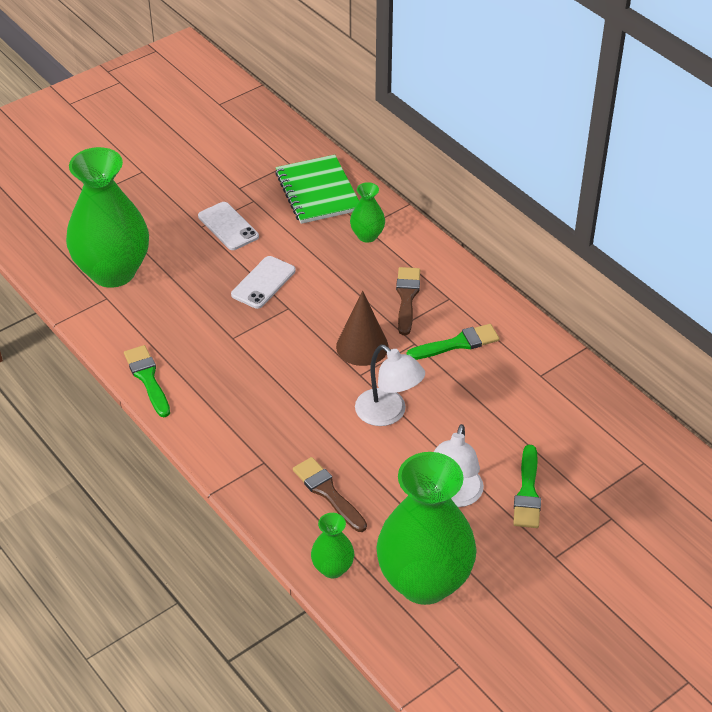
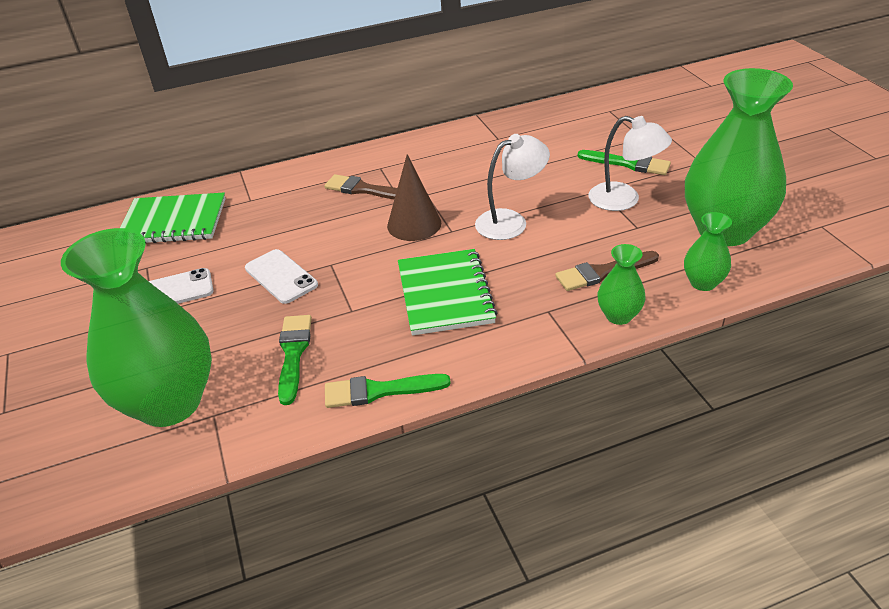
camera: 70 degrees left, 5 degrees down
green vase [350,182,385,243] -> green vase moved to [598,244,646,325]
green brush [406,324,499,360] -> green brush moved to [278,315,312,405]
none -> green notebook [398,249,498,335]

